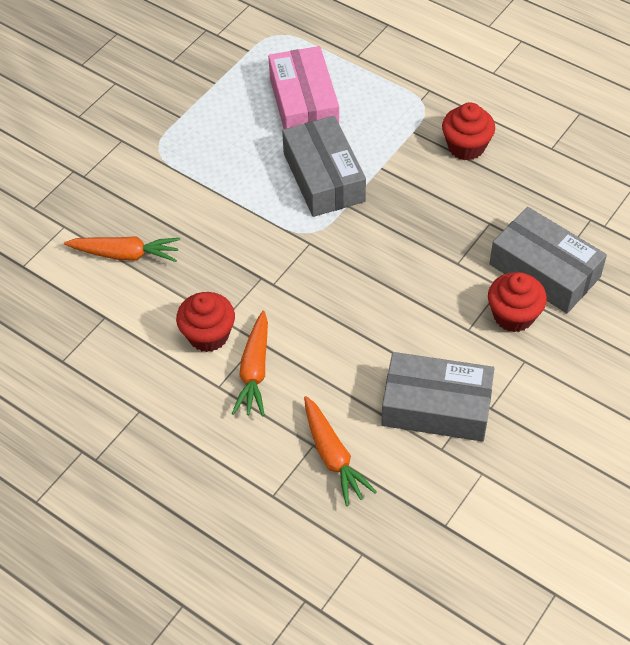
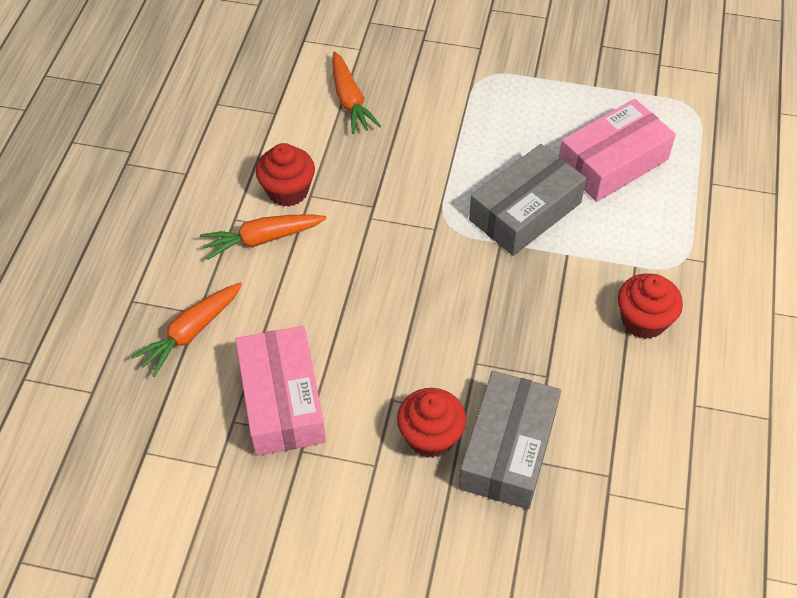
camera: 65 degrees right, 0 degrees up
grey box [381,352,494,442] -> pink box [235,326,326,456]

